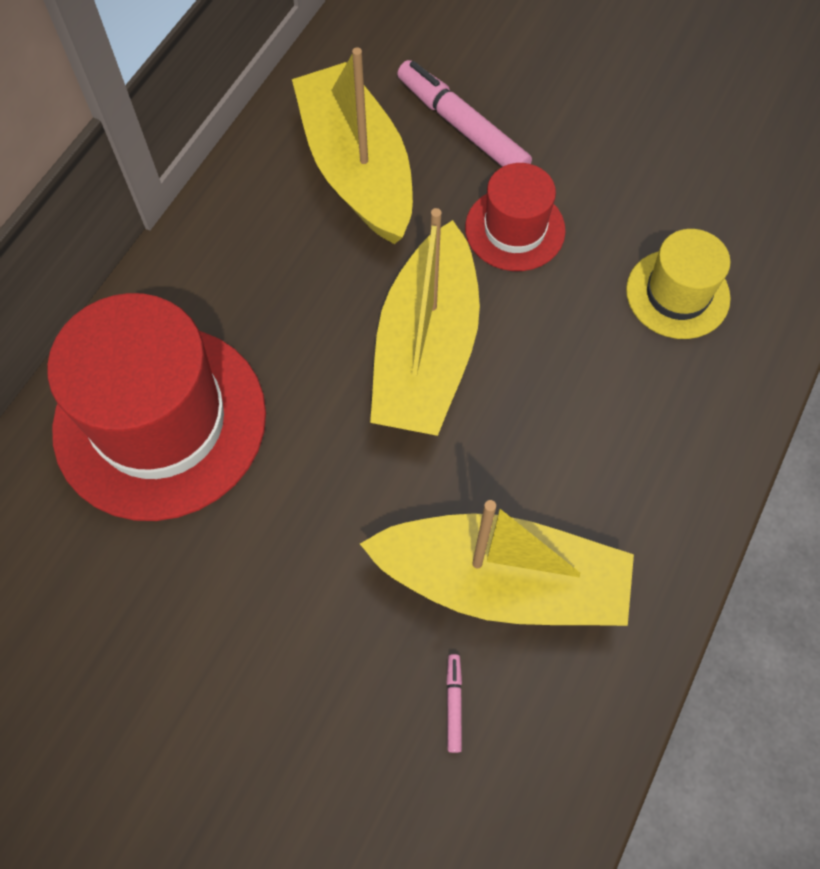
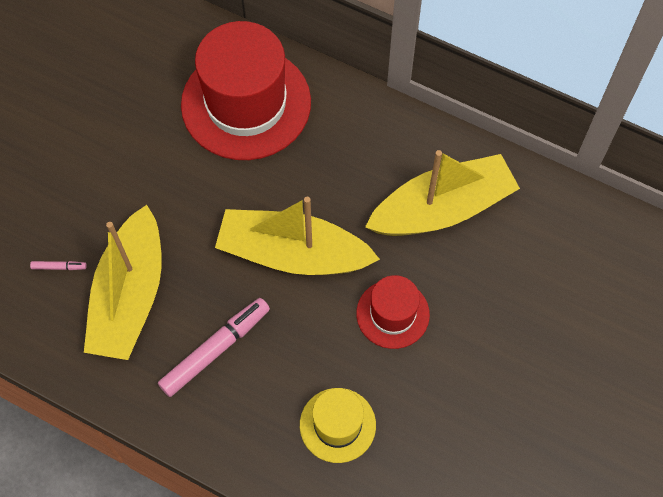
camera: 90 degrees right, 0 degrees up
pink marker [397,60,532,167] -> pink marker moved to [158,298,270,397]

